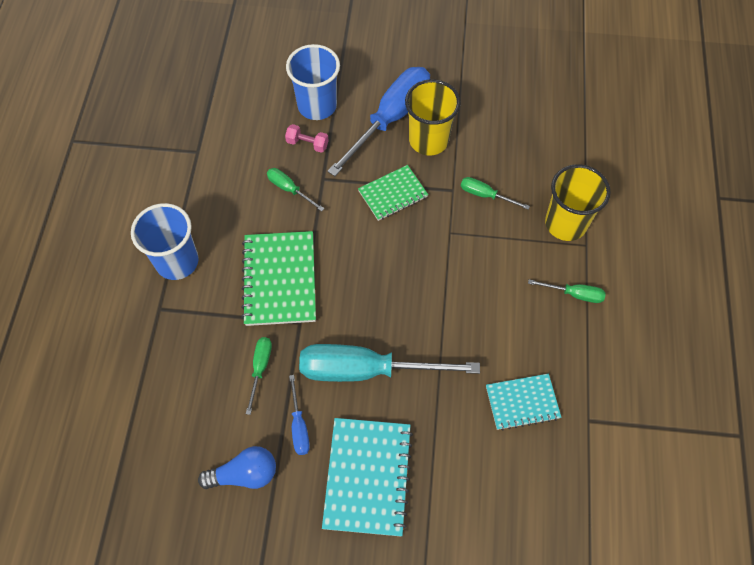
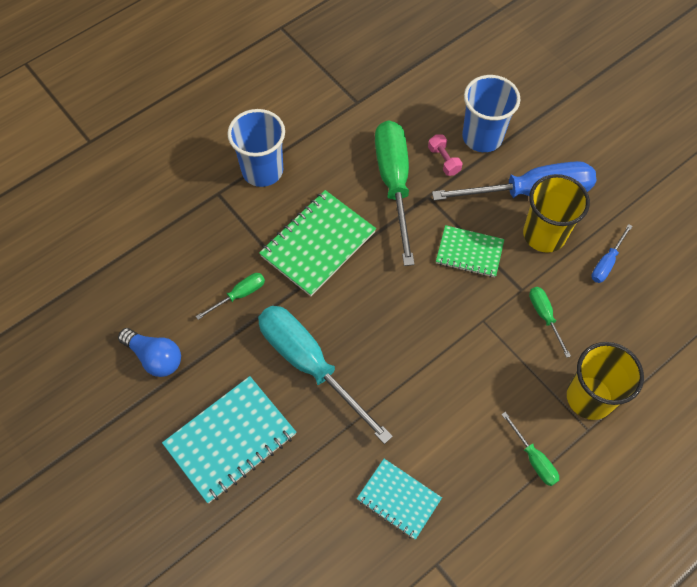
camera: 45 degrees right, 0 degrees up
green screwdriver [267,168,325,212] -> green screwdriver [375,120,414,266], size x2.22
blue screwdriver [289,375,310,455] -> blue screwdriver moved to [591,224,633,283]

